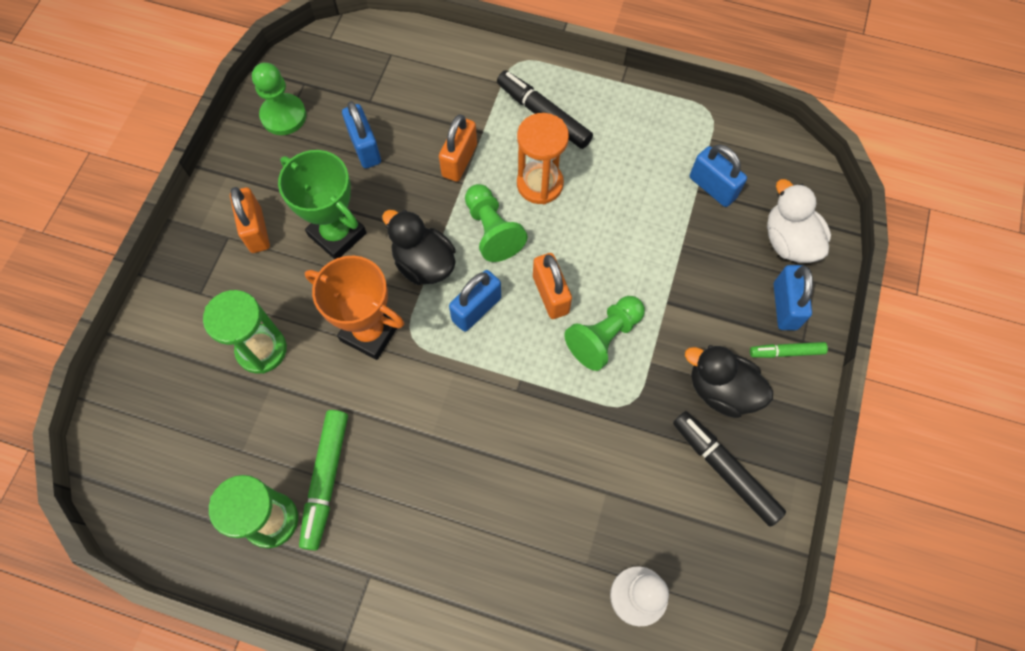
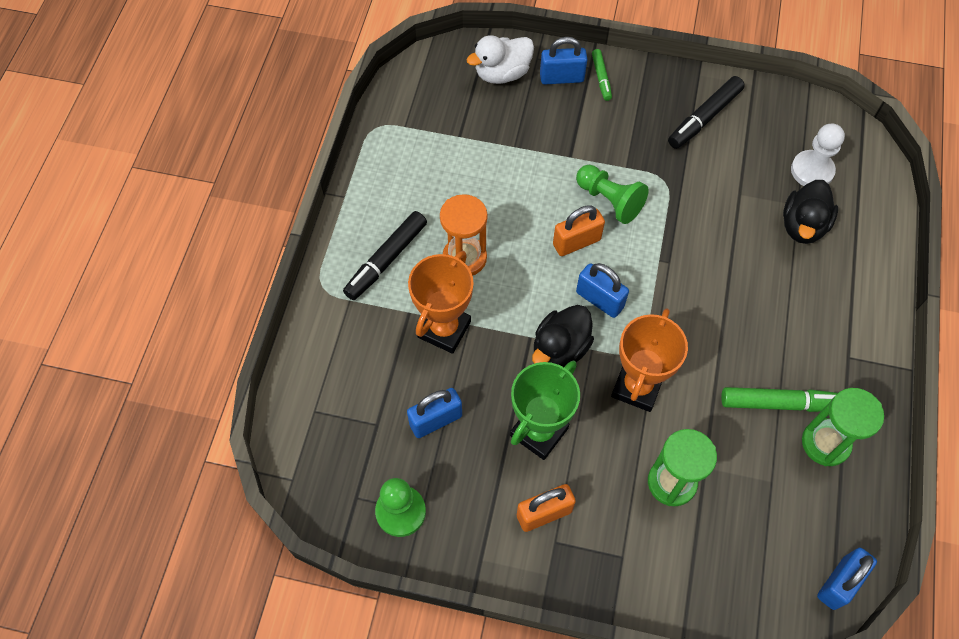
camera: 95 degrees left, 5 degrees down
orange padlock [439,114,477,182] -> orange trophy [408,251,474,354]
green pawn [465,184,528,262] -> none
black duck [685,345,773,418] -> black duck moved to [783,180,838,244]
blue padlock [690,144,747,207] -> blue padlock moved to [817,548,877,610]

